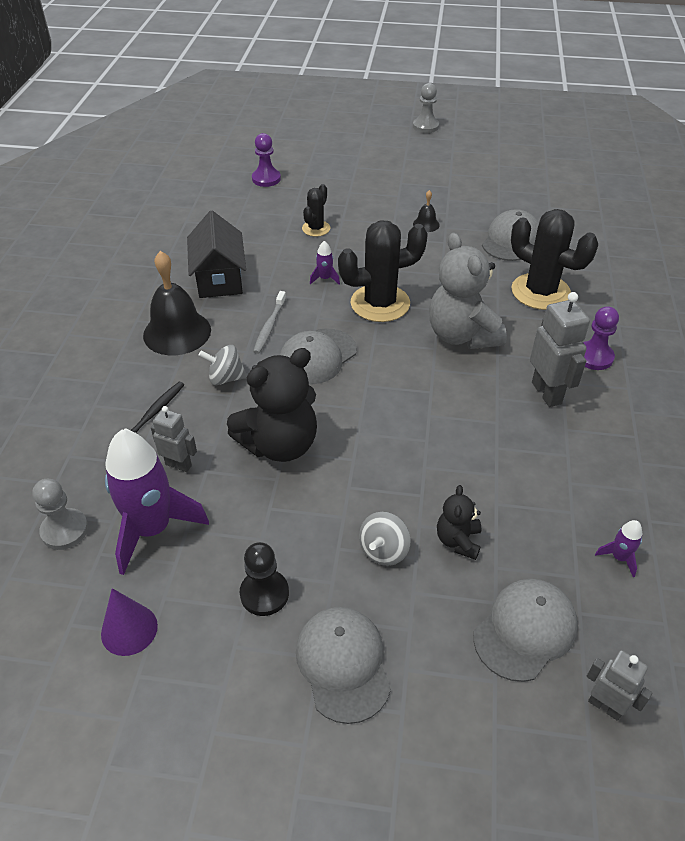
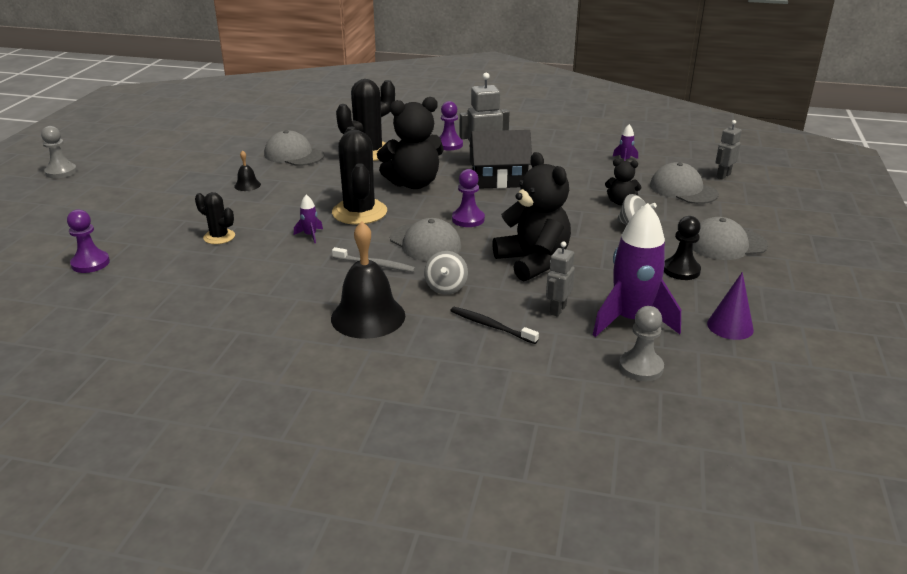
camera: 85 degrees left, 15 degrees down
black house [187,211,246,298] -> black house moved to [469,130,532,189]
grey teddy bear [429,233,507,349] -> black teddy bear [377,97,444,189]
none -> purple pawn [452,169,485,227]

